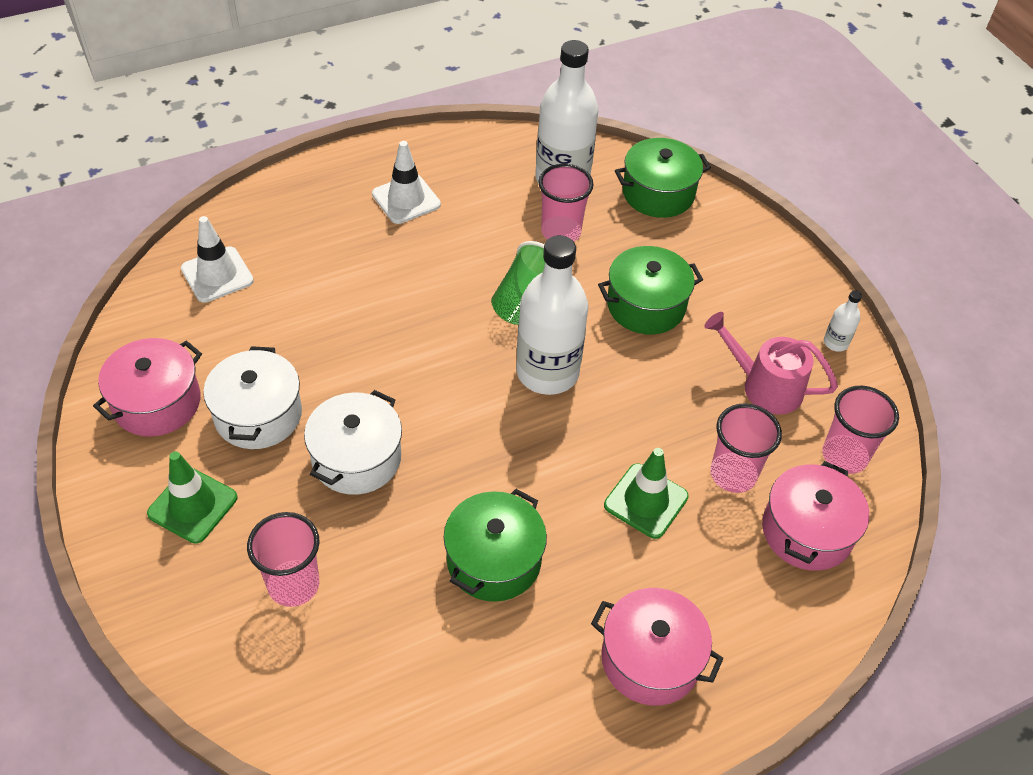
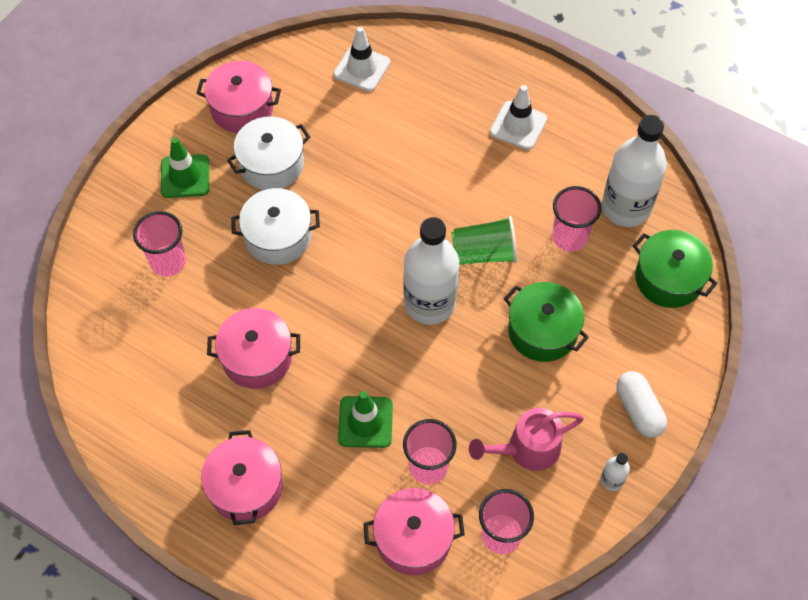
camera: 60 degrees right, 10 degrees up
green pot [444,489,547,602] -> pink pot [207,308,300,389]
pink watering can [704,312,838,414] -> pink watering can turned 105 degrees counterclockwise [469,408,584,471]
none -> white capsule [616,371,667,438]

